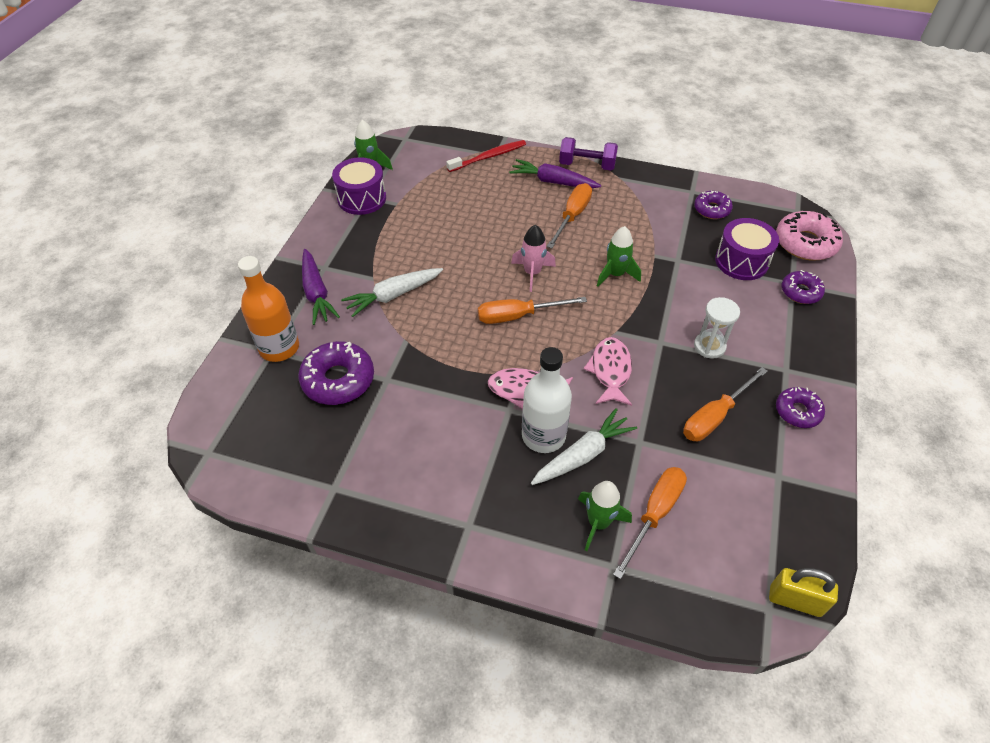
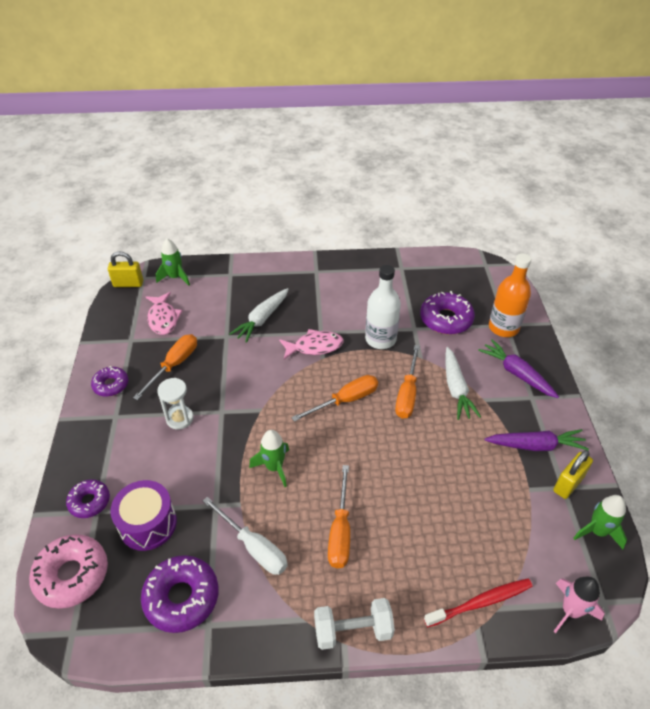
camera: 160 degrees right, 5 degrees down
purple drum [332,157,386,215] -> yellow padlock [553,450,593,499]
white carrot [341,268,443,317] -> white carrot turned 135 degrees clockwise [446,347,481,420]
red toothbrush [446,140,526,172] -> red toothbrush turned 150 degrees counterclockwise [424,578,533,627]
purple carrot [509,159,601,188] -> purple carrot moved to [485,429,589,451]
pink rocket [511,225,556,292] -> pink rocket moved to [553,576,605,633]
white bottle [522,347,572,453] -> white bottle moved to [365,265,401,349]
purple dumbbell [559,137,618,171] -> white dumbbell [314,598,395,650]
green rocket [578,481,632,551] -> green rocket moved to [156,239,190,286]
pink fish [584,337,632,406] -> pink fish moved to [146,292,183,335]
orange screwdriver [613,467,687,579] -> orange screwdriver moved to [395,345,420,419]
purple donut [694,191,733,219] -> purple donut [141,555,219,633], size x1.63
none -> white screwdriver [203,497,288,575]

